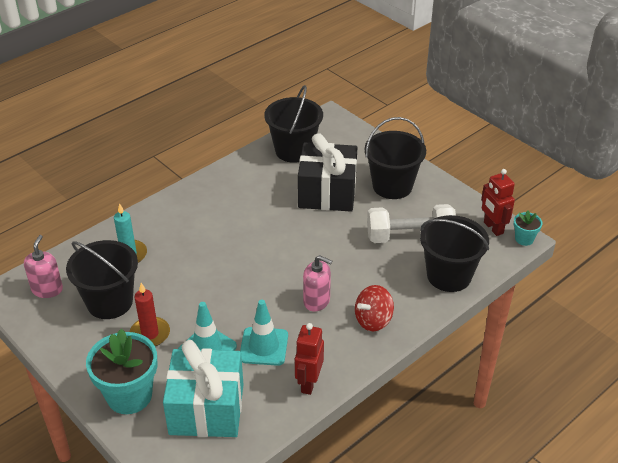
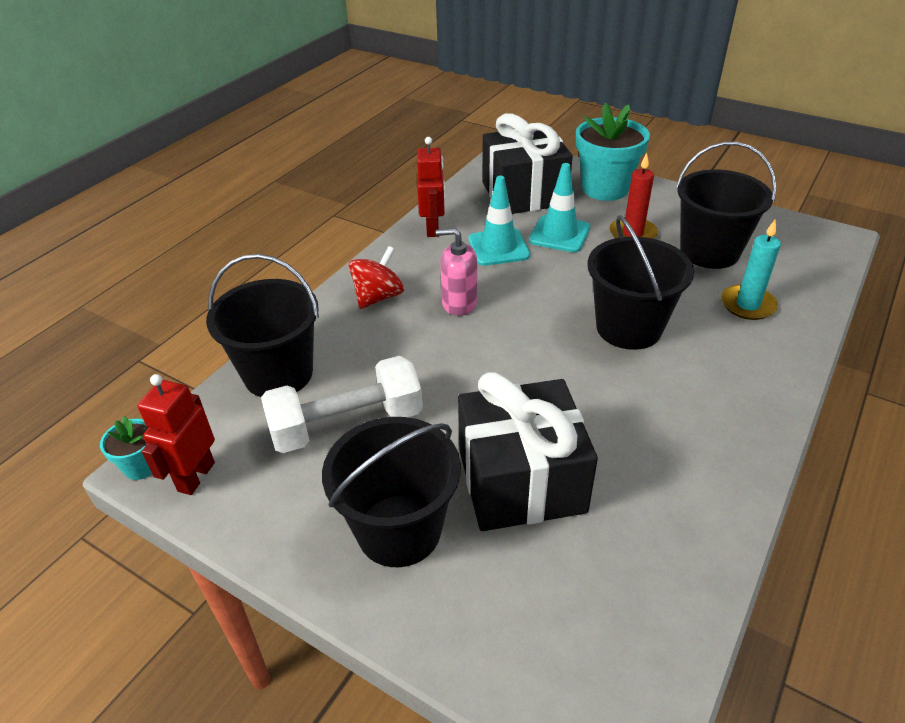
camera: 165 degrees right, 0 degrees up
pink soap dispenser [24,235,63,298] -> none
turquoise gift [163,340,243,437] -> black gift [483,113,573,214]
black bucket [264,85,323,163] -> black bucket moved to [588,215,694,350]
red robot [481,169,515,236] -> red robot turned 120 degrees counterclockwise [138,374,215,495]

